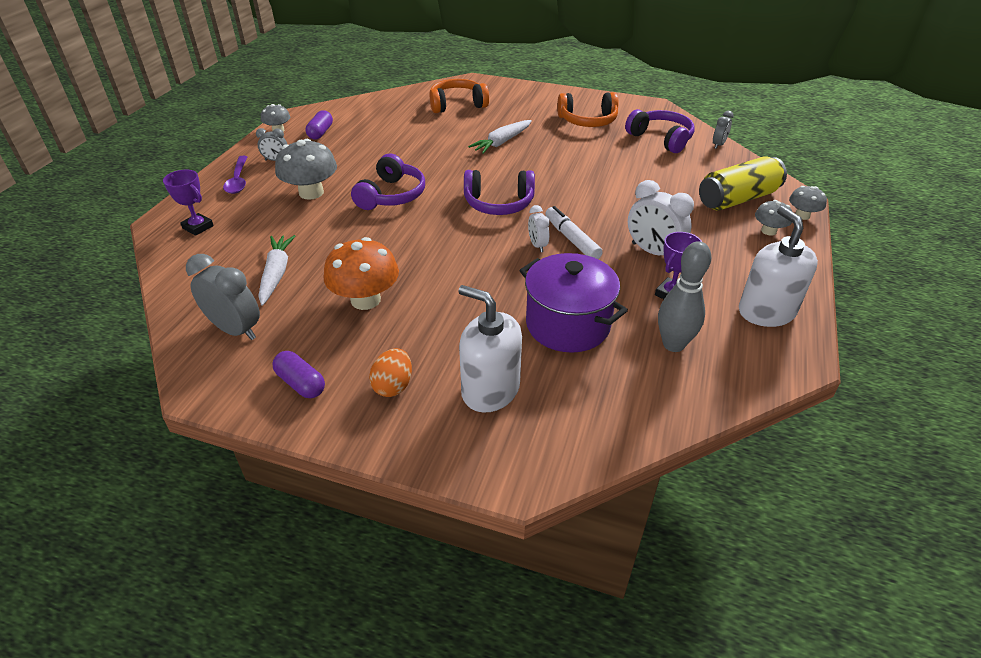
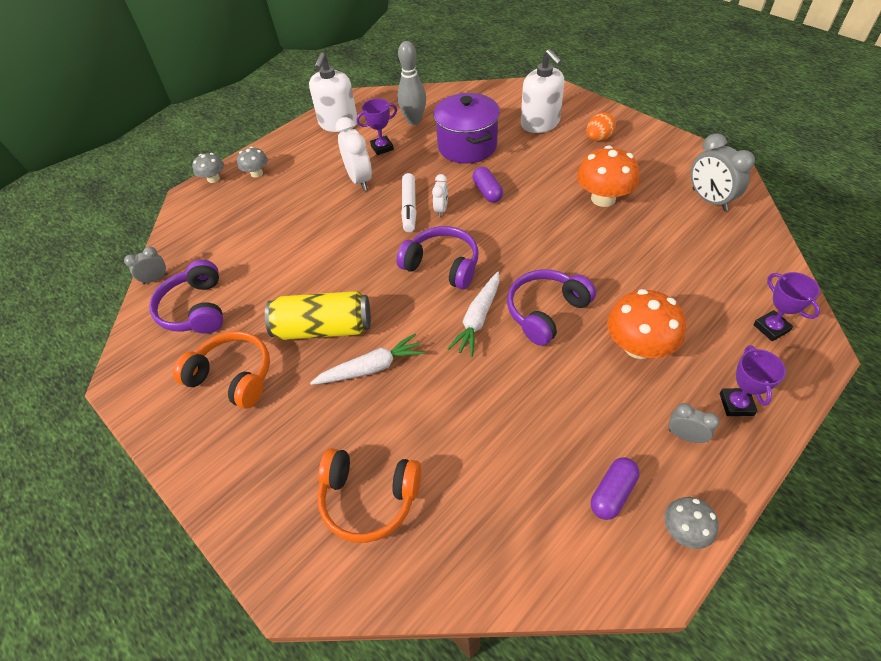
camera: 150 degrees left, 10 degrees up
purple spoon [223,156,247,194] -> purple trophy [720,345,786,416]
white carrot [258,235,295,306] -> white carrot moved to [447,272,500,357]
purple capsule [272,351,325,398] -> purple capsule moved to [472,167,503,203]
grey mushroom [275,139,337,200] -> orange mushroom [607,289,686,359]
yellow can [699,156,787,211] -> yellow can moved to [265,291,371,340]

